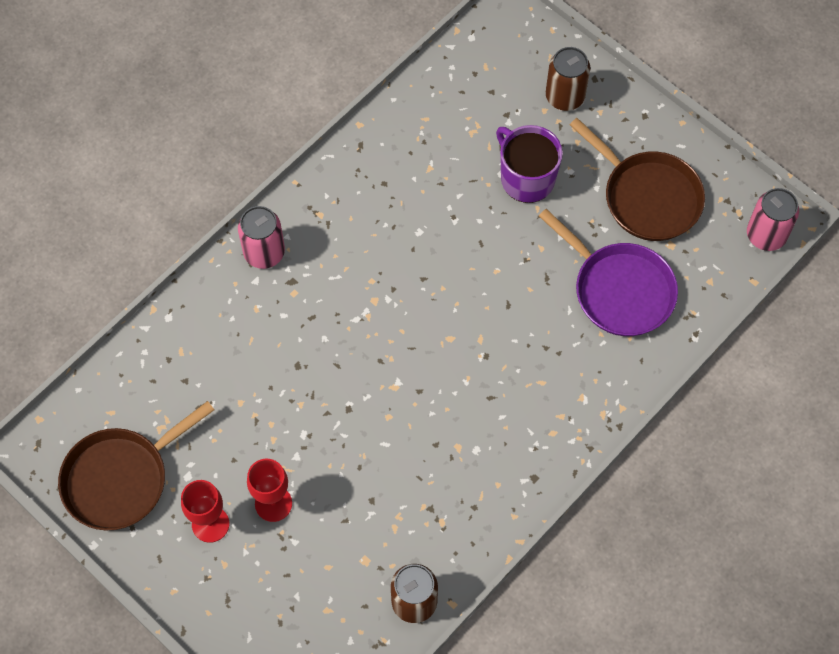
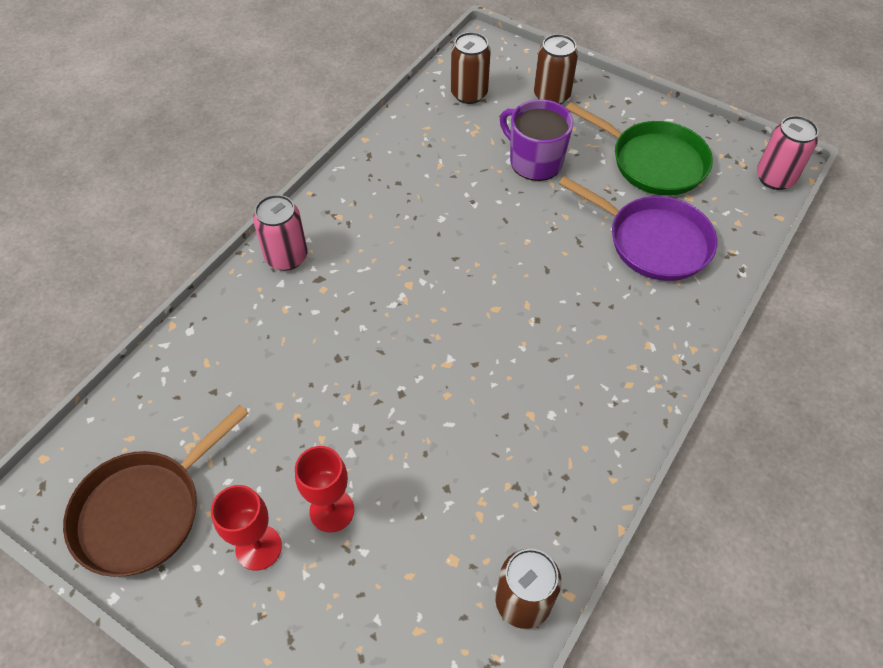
camera: 10 degrees left, 10 degrees down
brown pan [570,118,705,241] -> green pan [566,102,713,195]
none -> brown can [451,32,491,104]

